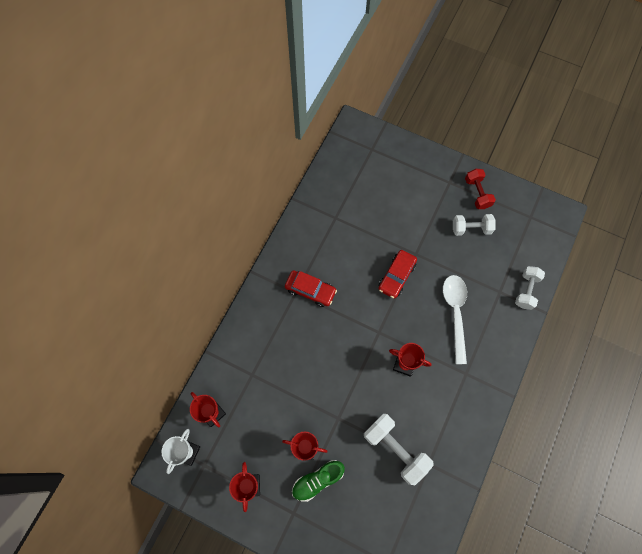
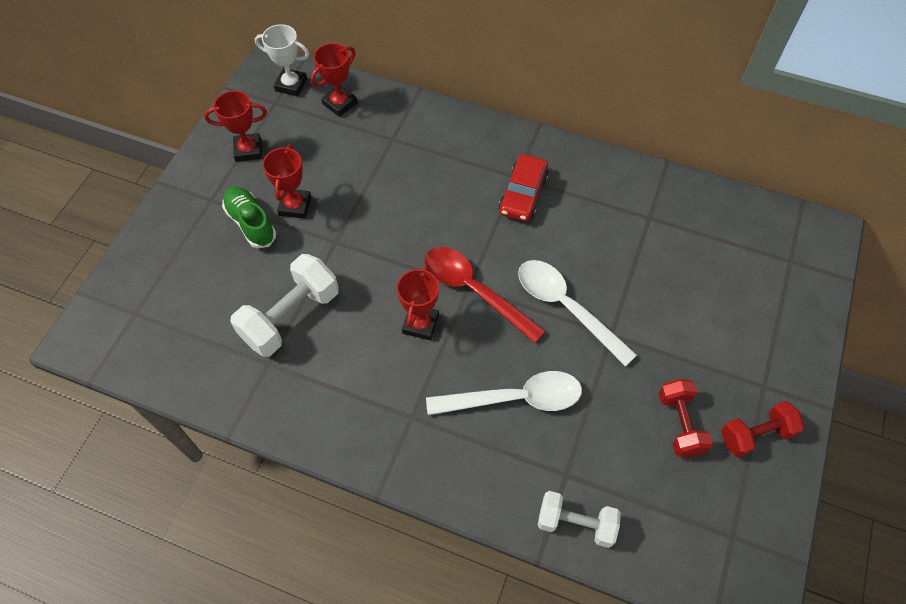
camera: 85 degrees right, 10 degrees down
red car [378,250,417,299] -> white spoon [518,260,637,367]
white dumbbell [453,214,496,236] -> red dumbbell [659,379,713,457]
none -> red spoon [424,247,545,343]

